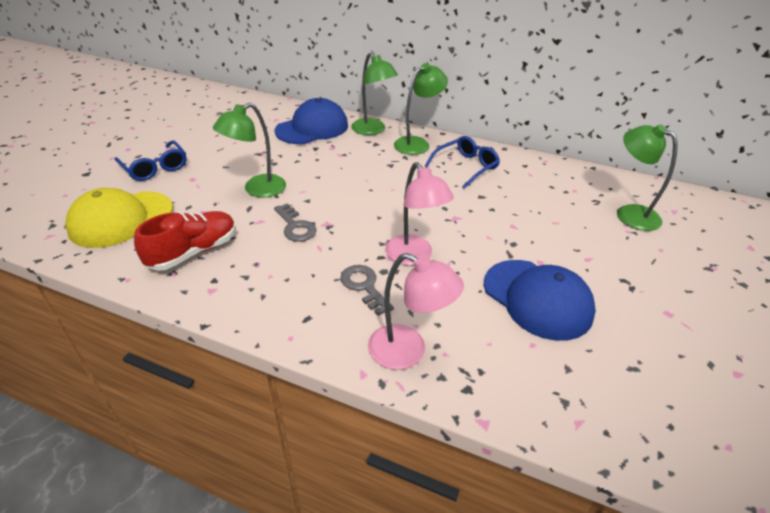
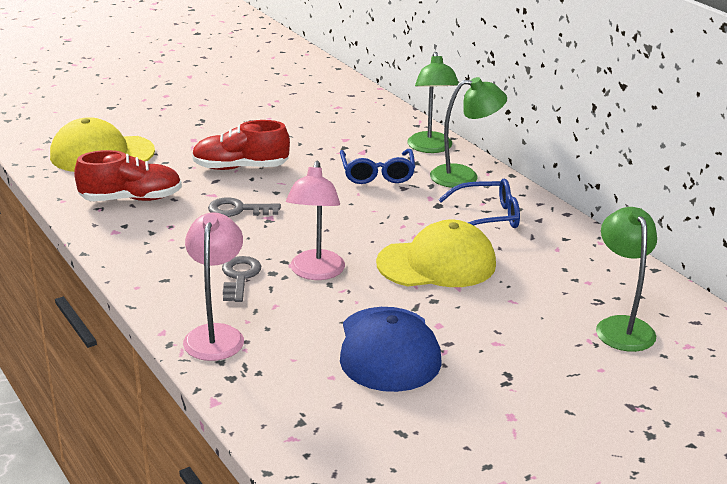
camera: 35 degrees right, 10 degrees down
blue glasses [114,141,187,181] -> blue glasses moved to [340,149,415,184]
green lamp [213,103,286,198] -> red shoe [192,120,290,170]
blue cap [274,98,348,144] -> none
grey key [274,203,317,242] -> grey key turned 90 degrees clockwise [208,197,281,217]
pink lamp [368,253,464,370] -> pink lamp turned 150 degrees counterclockwise [183,212,244,361]
none -> yellow cap [376,220,496,287]

